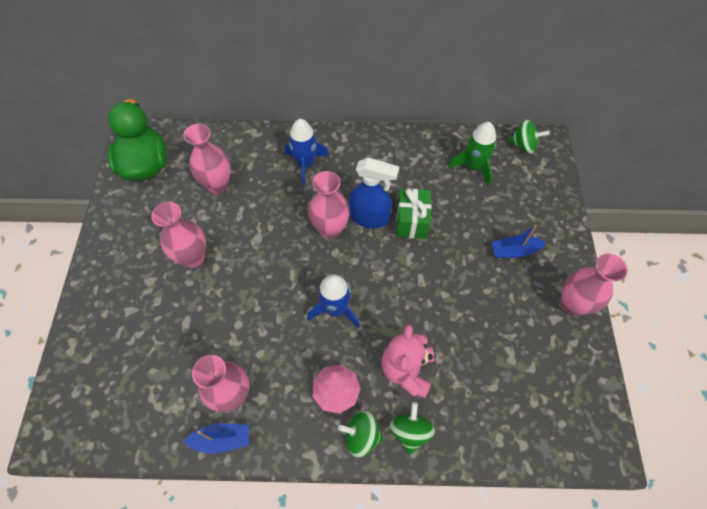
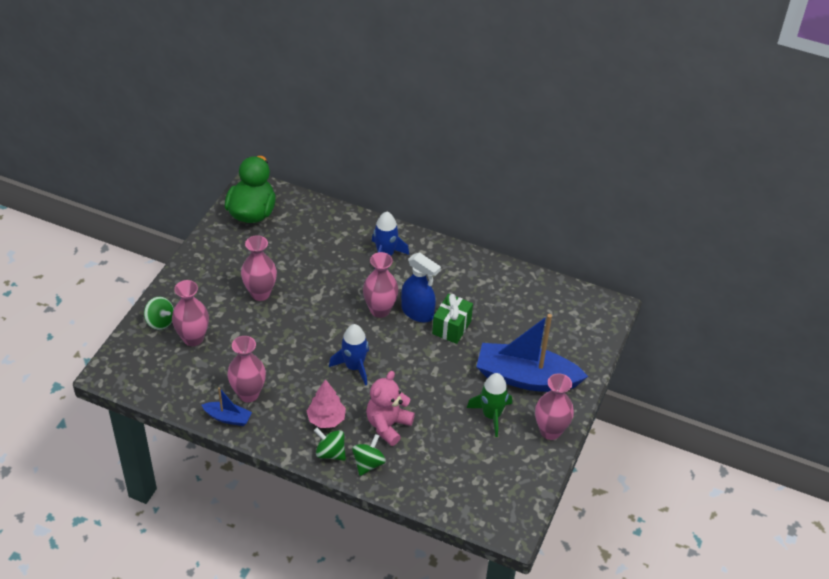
camera: 20 degrees right, 15 degrees down
pink vase [184,124,231,194] -> pink vase moved to [172,280,209,346]
green rocket [448,122,496,186] -> green rocket moved to [467,373,512,437]
blue boat [491,225,546,258] -> blue boat [476,314,588,392], size x2.20
green spinning top [508,120,550,154] -> green spinning top moved to [144,297,174,330]

